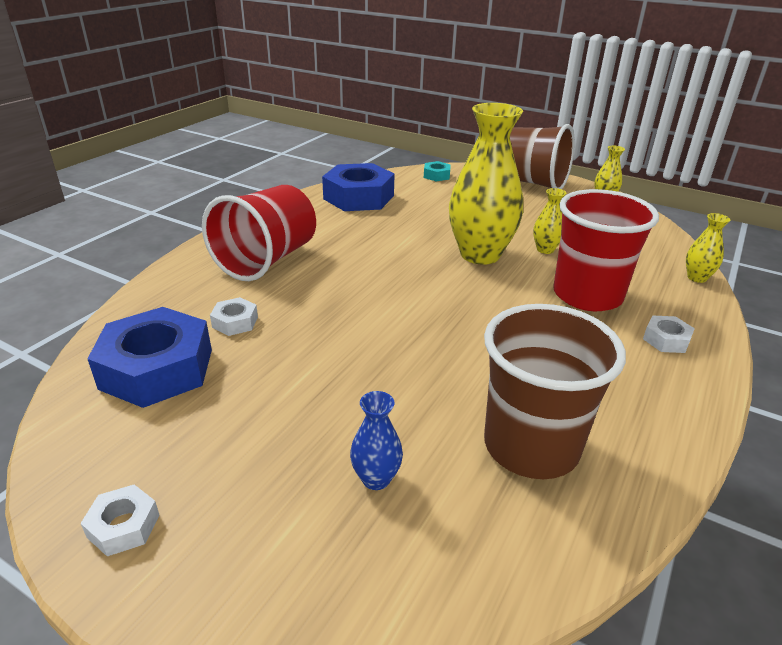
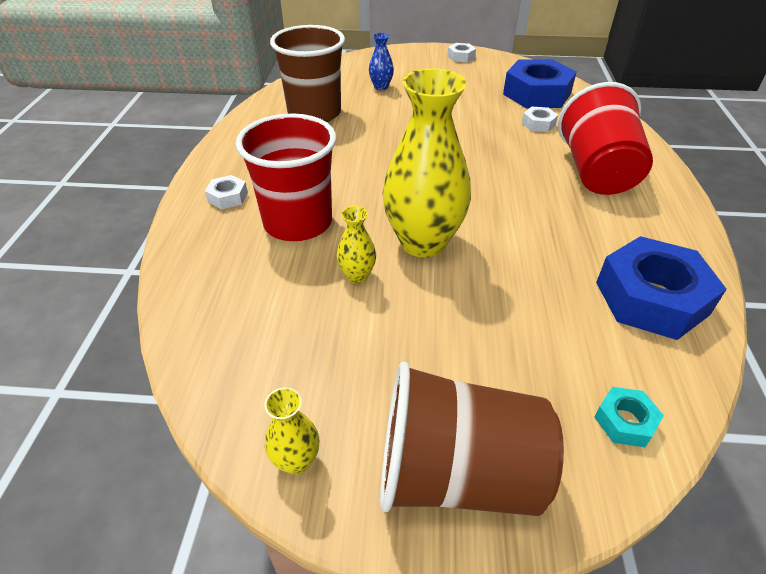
camera: 155 degrees right, 10 degrees up
yellow vase [686,213,730,283] -> none

